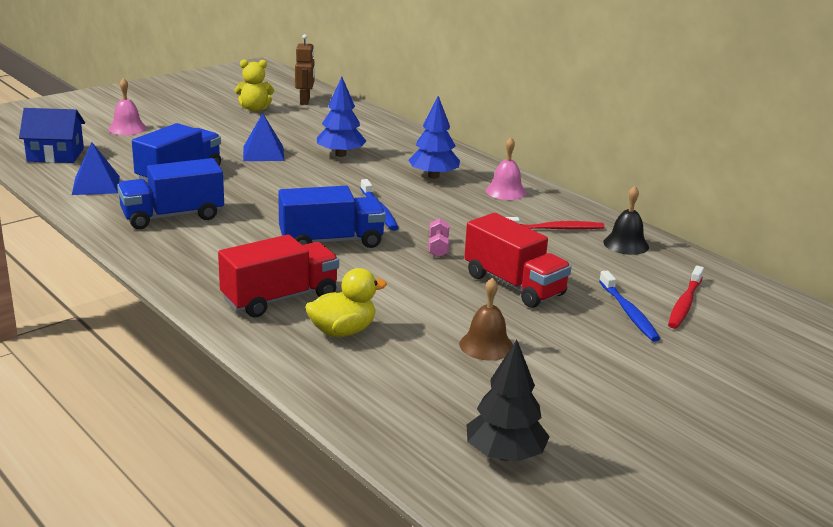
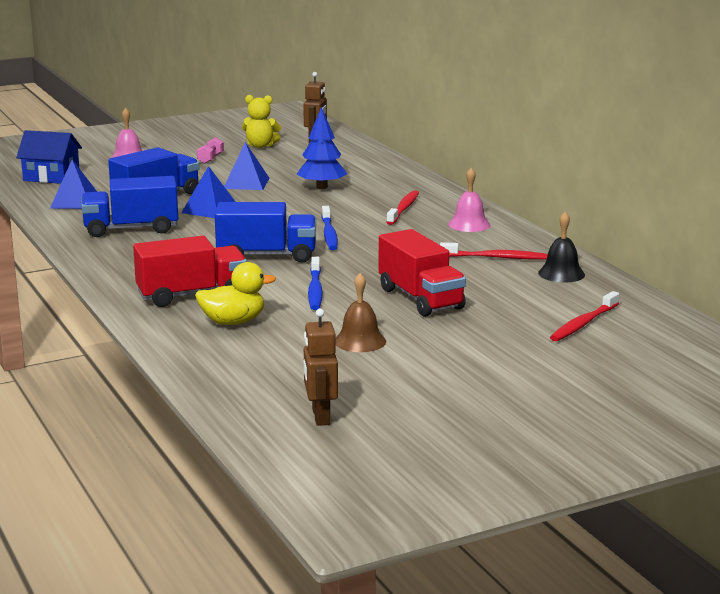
camera: 15 degrees right, 5 degrees down
blue tree [408,96,460,179] -> red toothbrush [386,190,419,225]
pink dumbbell [429,219,449,257] -> pink dumbbell moved to [197,137,224,164]
black tree [467,340,550,461] -> brown robot [304,308,338,426]
blue toothbrush [599,271,660,342] -> blue toothbrush moved to [308,257,323,310]
none -> blue pyramid [181,166,236,218]

